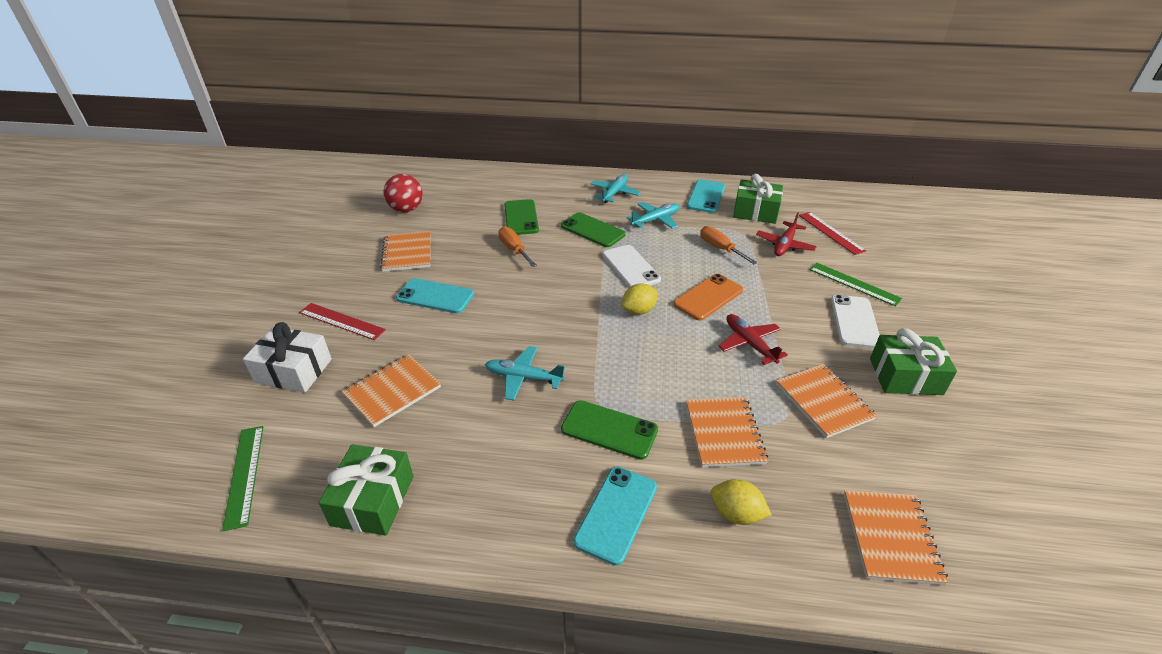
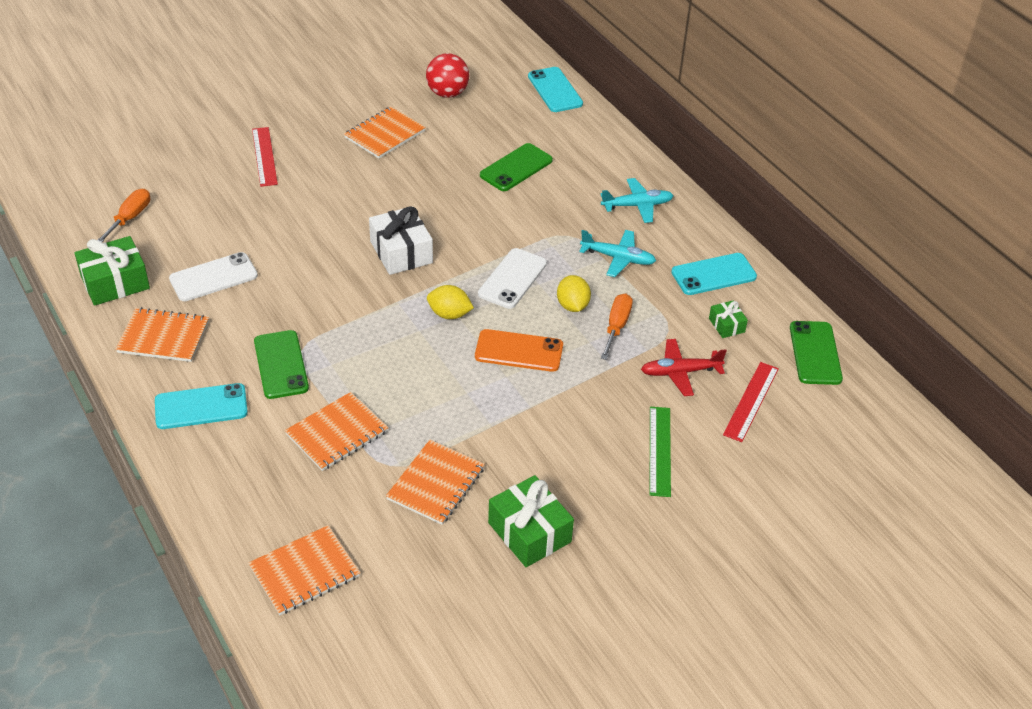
camera: 50 degrees right, 5 degrees up
green ruler [222,426,263,531] -> none
white gift [243,322,332,393] -> white gift moved to [369,206,433,275]
orange notebook [342,354,441,427] -> orange notebook moved to [116,307,209,362]
turquoise phone [396,278,474,313] -> turquoise phone moved to [528,67,583,112]
turquoise plane [485,346,565,401] -> none
orange screwdriver [498,227,537,267] -> orange screwdriver moved to [98,189,150,242]
green phone [561,212,626,247] -> green phone moved to [790,321,843,385]
yellow lemon [711,479,772,525] -> yellow lemon moved to [557,275,591,312]
red plane [719,314,788,365] -> none
green gift [733,174,783,224] -> green gift [709,300,748,338], size x0.53
white phone [831,295,880,348] -> white phone moved to [169,252,258,301]

